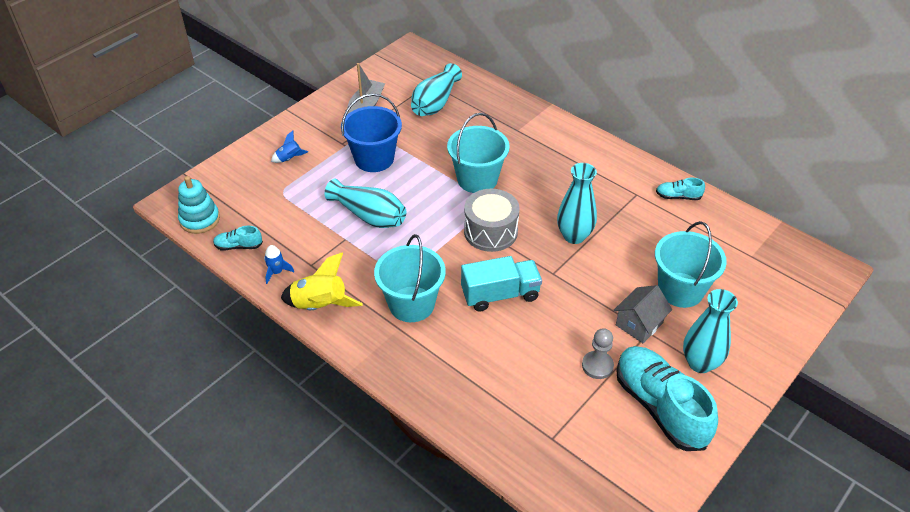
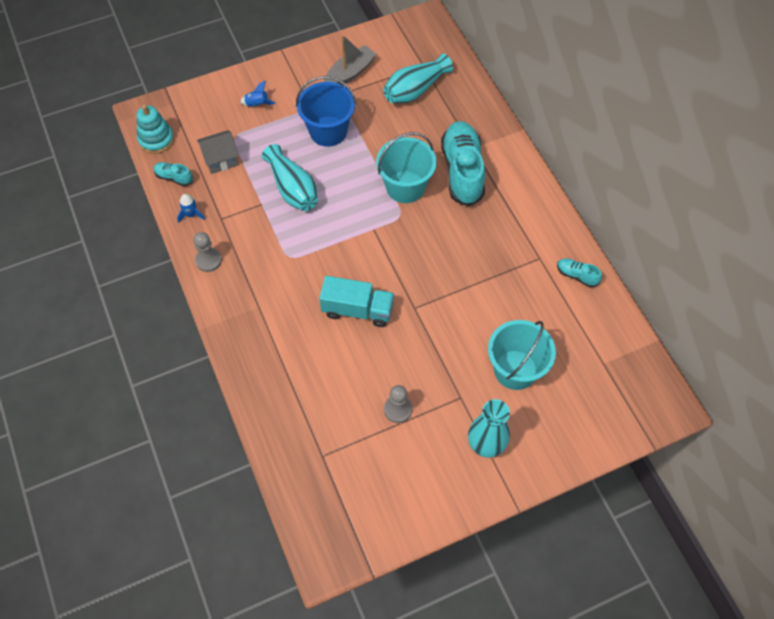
camera: 25 degrees right, 15 degrees up
yellow rocket [281,253,363,310] -> grey pawn [194,232,222,272]
turquoise bucket [374,234,446,322] -> none
grey drum [464,189,520,252] -> none
turquoise vase [557,163,597,244] -> none
grey house [614,285,672,343] -> grey house moved to [197,130,239,174]
turquoise shoe [616,346,718,451] -> turquoise shoe moved to [441,121,485,206]

